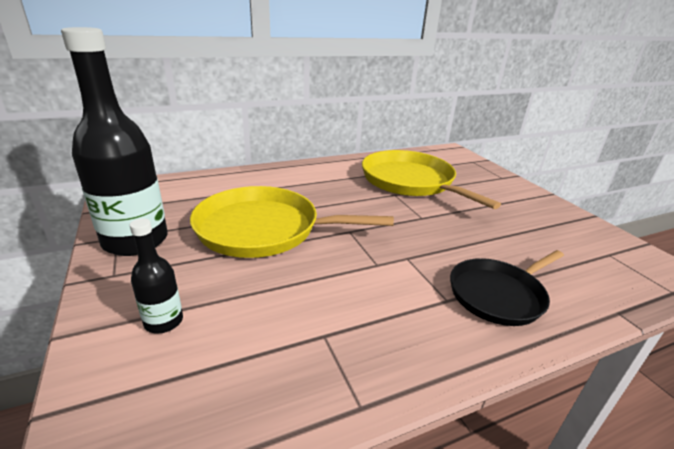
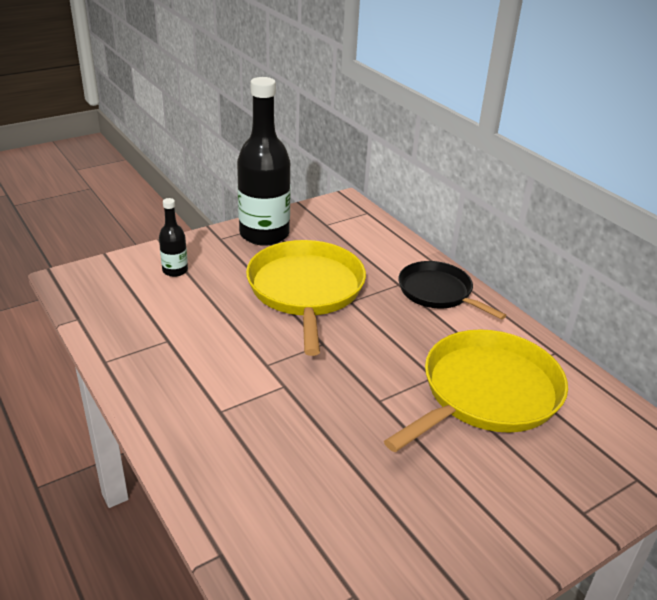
camera: 80 degrees right, 5 degrees up
black pan [450,250,564,326] -> black pan moved to [398,261,506,320]

